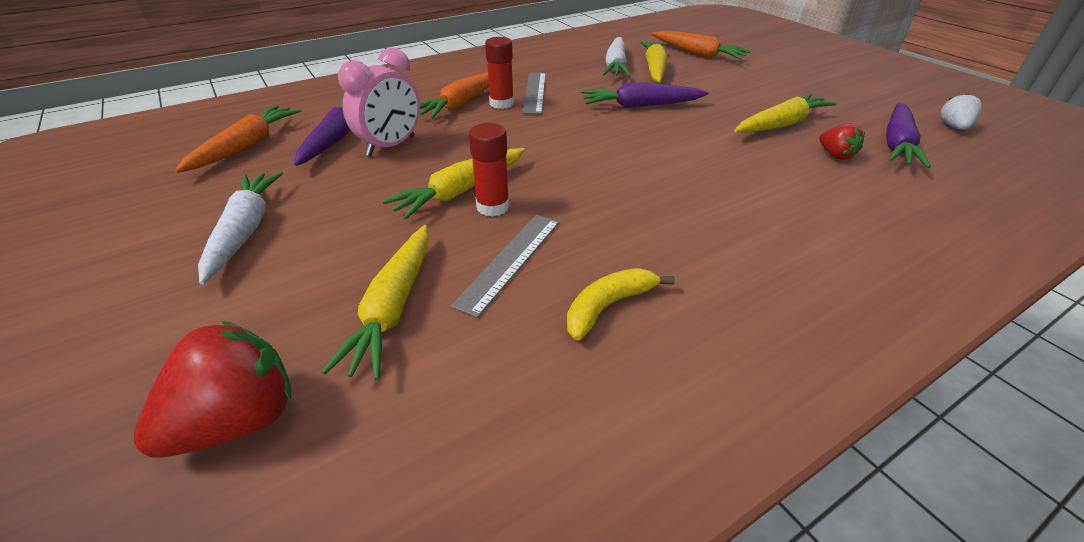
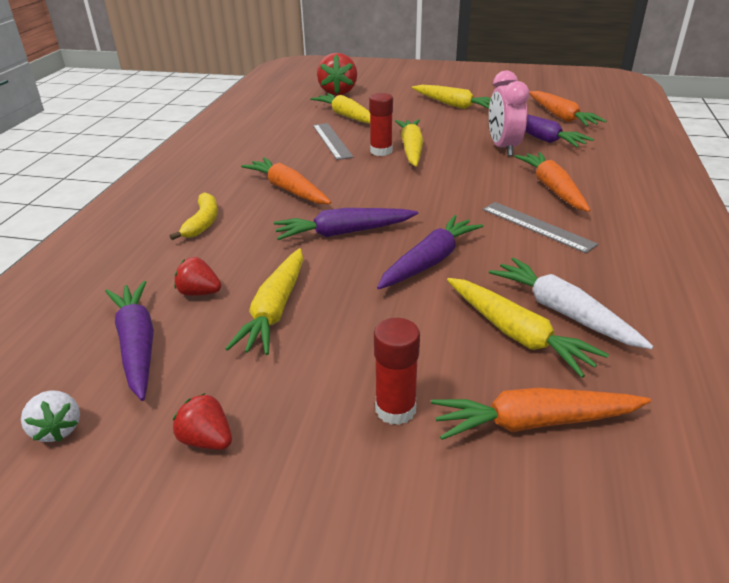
camera: 135 degrees right, 5 degrees down
white carrot [198,172,283,285] -> yellow carrot [412,85,491,109]
red glue stick [485,37,514,109] -> red glue stick moved to [374,318,420,425]
yellow banana [567,268,675,340] -> yellow banana moved to [169,192,218,240]
none -> red strawberry [173,393,232,450]
none -> orange carrot [241,157,331,204]
none -> purple carrot [274,208,418,240]

